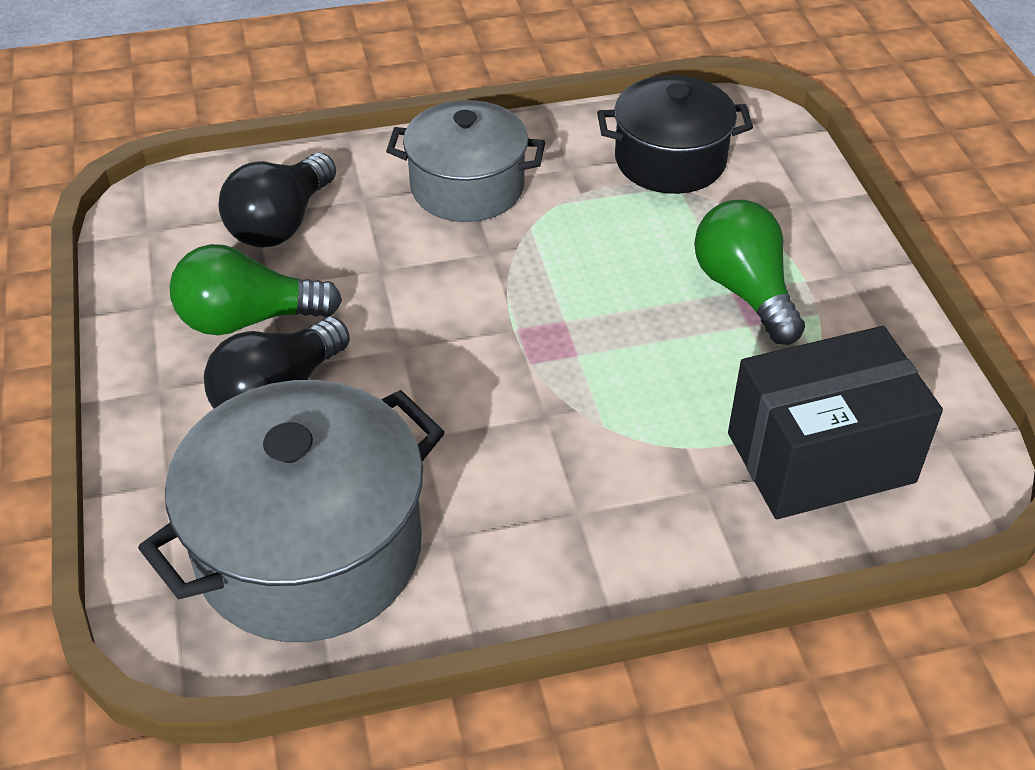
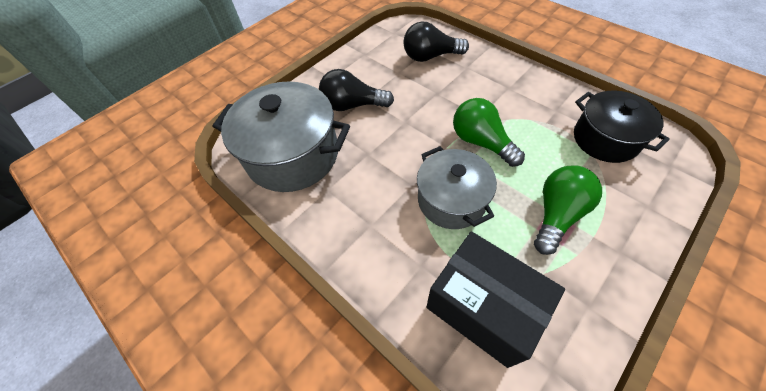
camera: 60 degrees right, 10 degrees up
green light bulb [169,244,342,335] -> green light bulb moved to [453,98,525,167]
grey pot [386,100,545,222] -> grey pot moved to [417,146,497,229]

